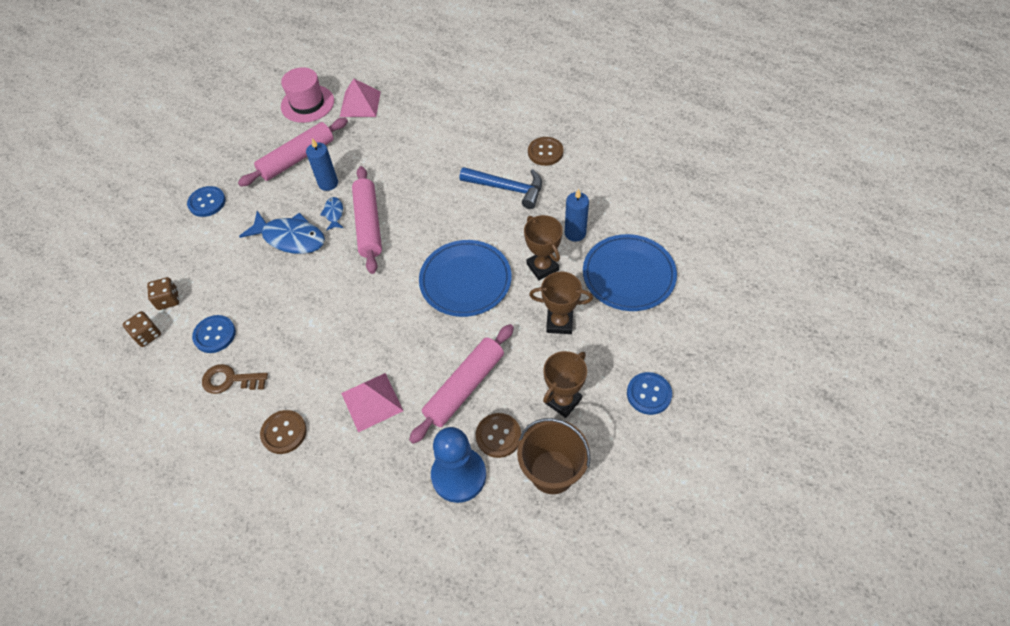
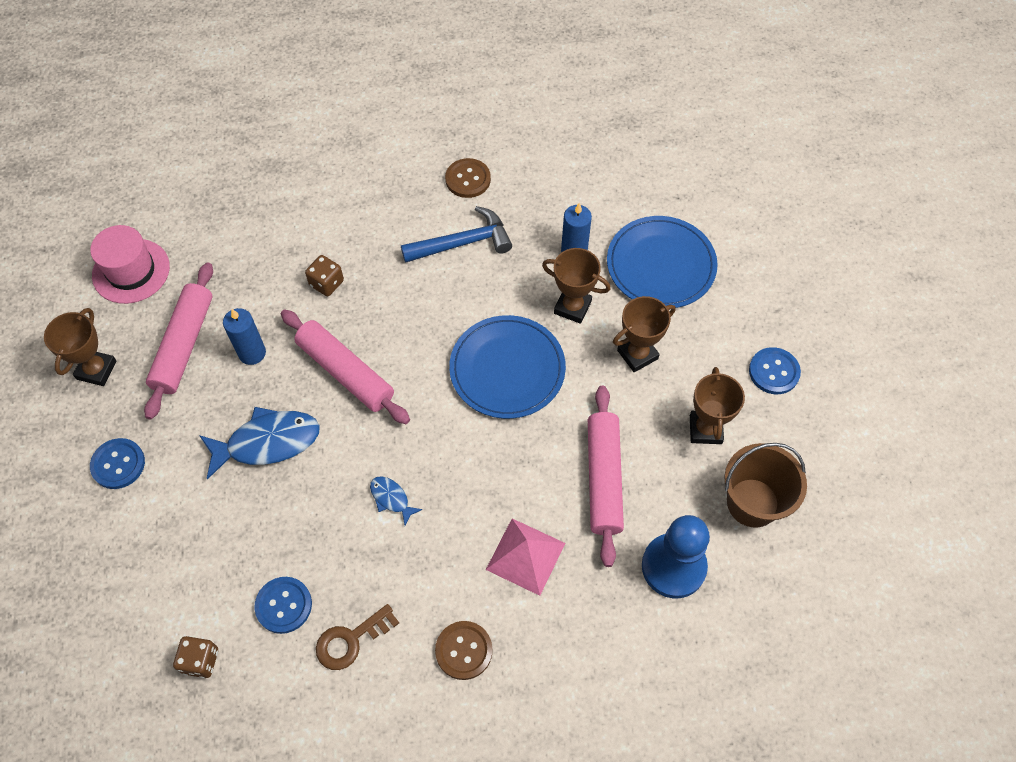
camera: 40 degrees left, 5 degrees up
brown dice [147,277,179,310] -> brown dice moved to [305,255,344,296]
blue fish [320,197,343,231] -> blue fish moved to [370,476,423,525]
pink pyramid [340,79,381,117] -> none
brown button [476,413,521,458] -> none
none -> brown trophy [44,308,117,386]

